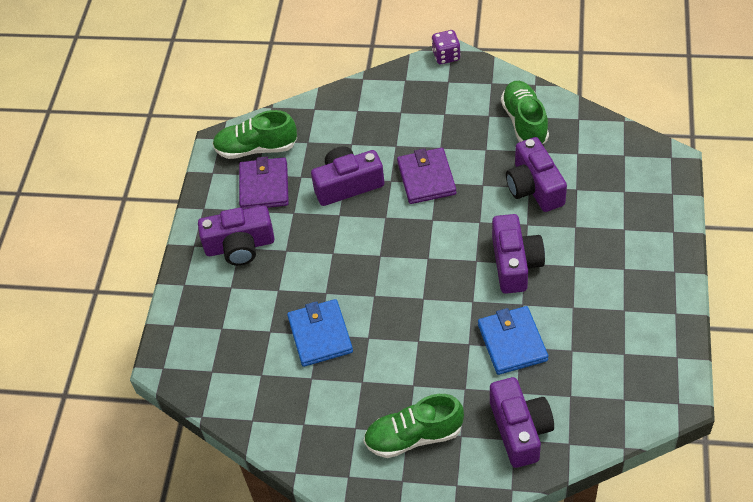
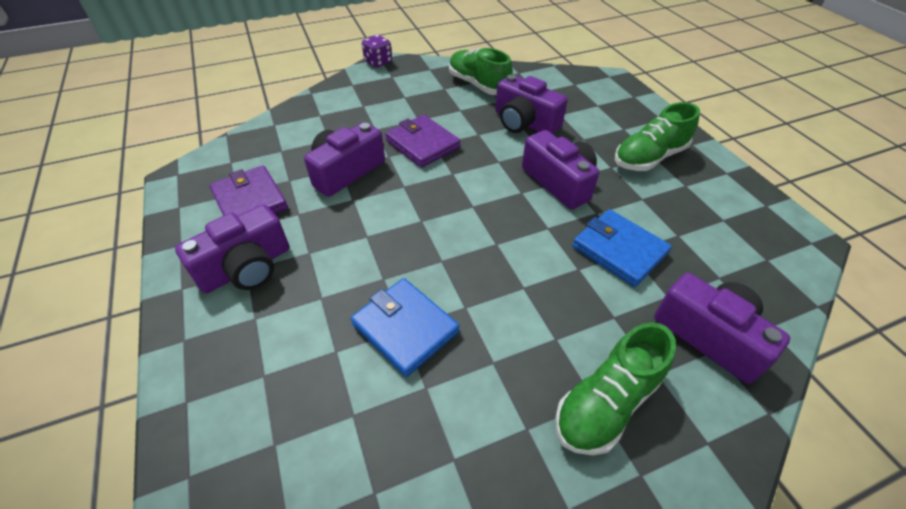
camera: 35 degrees left, 5 degrees down
green shoe [212,110,297,159] -> green shoe moved to [615,102,700,171]

